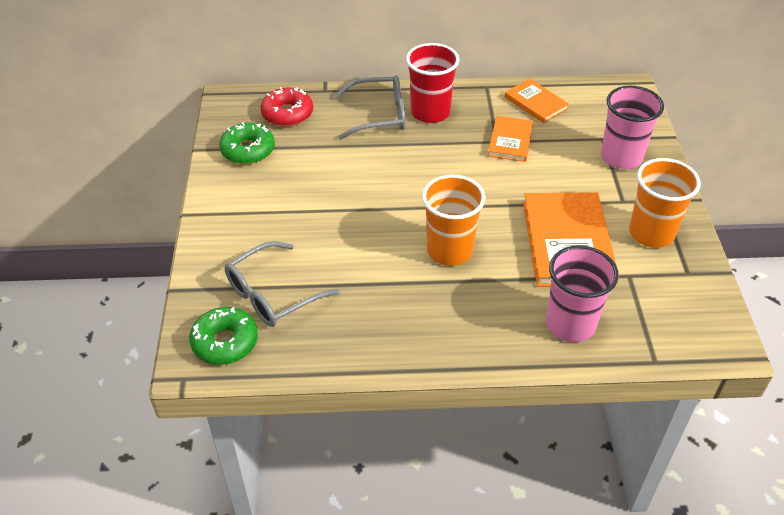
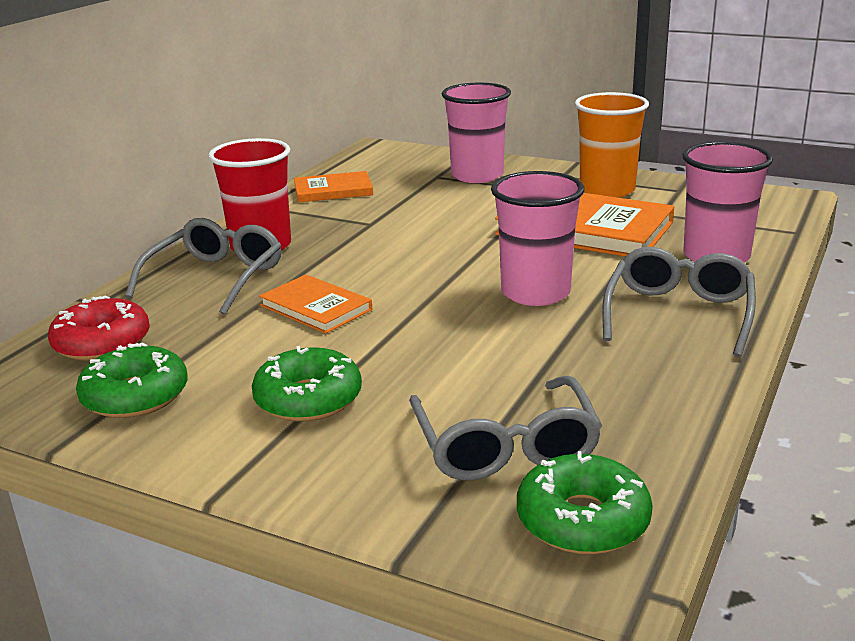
camera: 60 degrees left, 20 degrees down
orange cup [422,175,485,266] -> pink cup [491,171,584,306]
orange book [488,116,533,162] -> orange book moved to [259,274,372,334]
none -> green donut [252,346,362,422]
none -> grey glasses [602,247,756,357]

